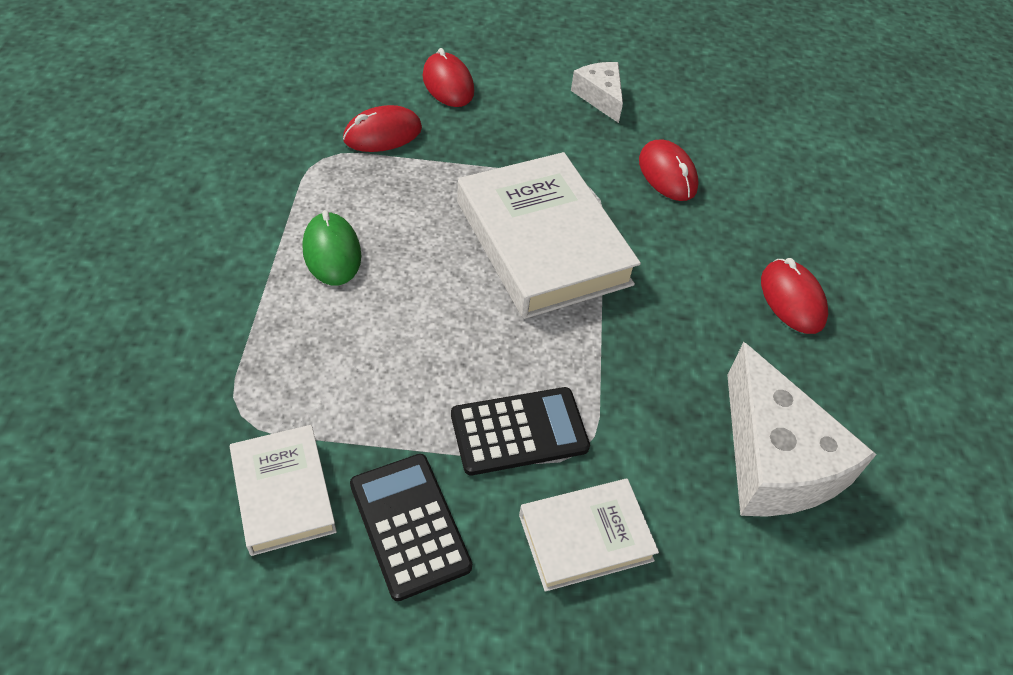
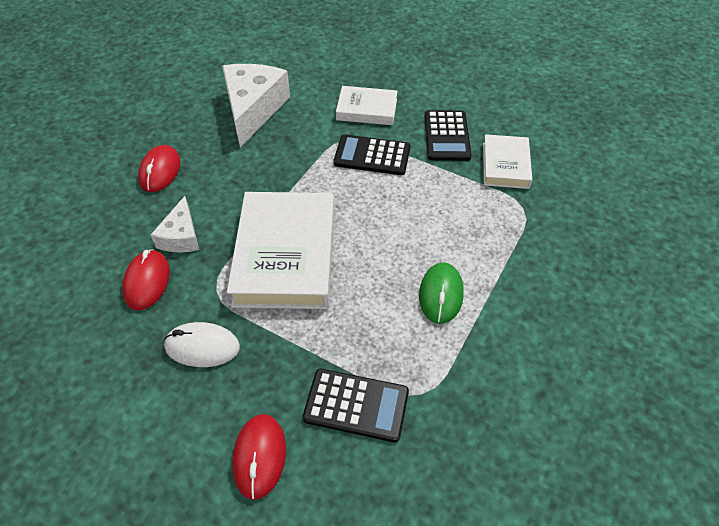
camera: 150 degrees left, 0 degrees up
red mouse [343,105,422,152] -> black calculator [303,369,409,442]
white cheese [571,62,623,123] -> white cheese moved to [151,196,199,252]
none -> white mouse [164,322,240,367]

